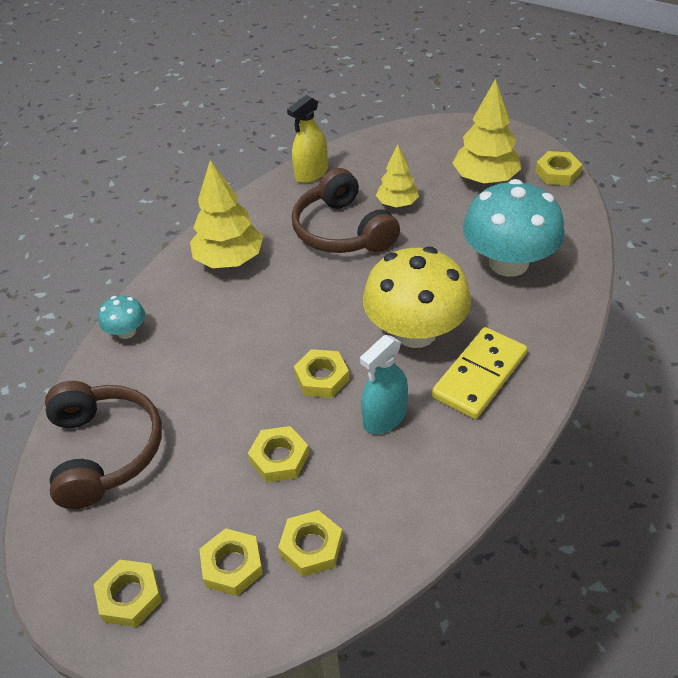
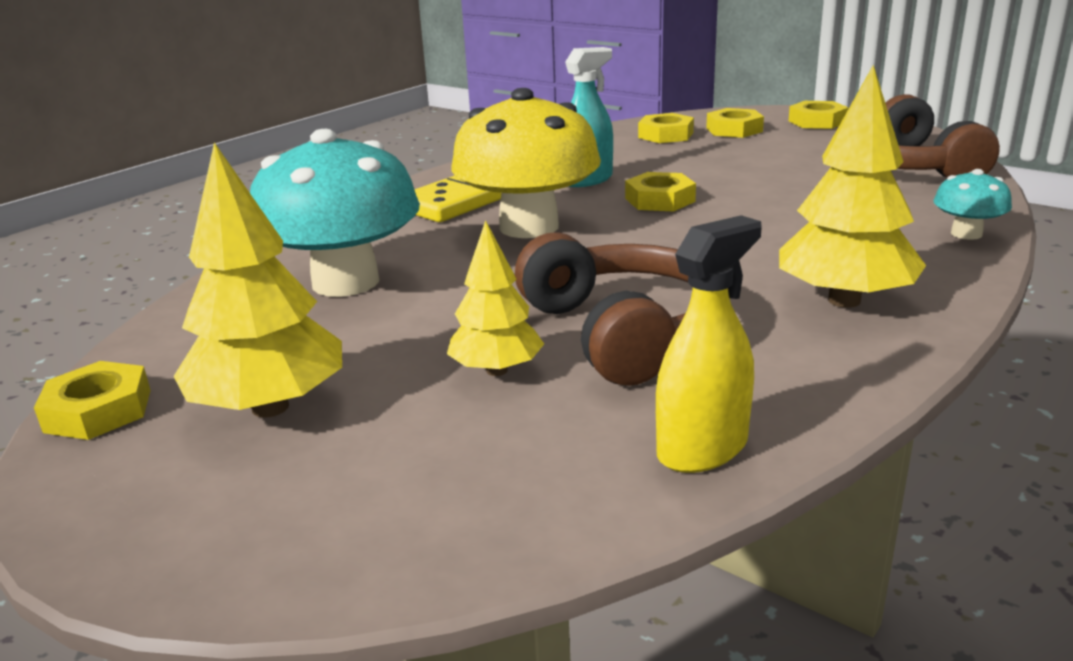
camera: 175 degrees left, 20 degrees down
yellow nut [248,426,309,482] -> none

